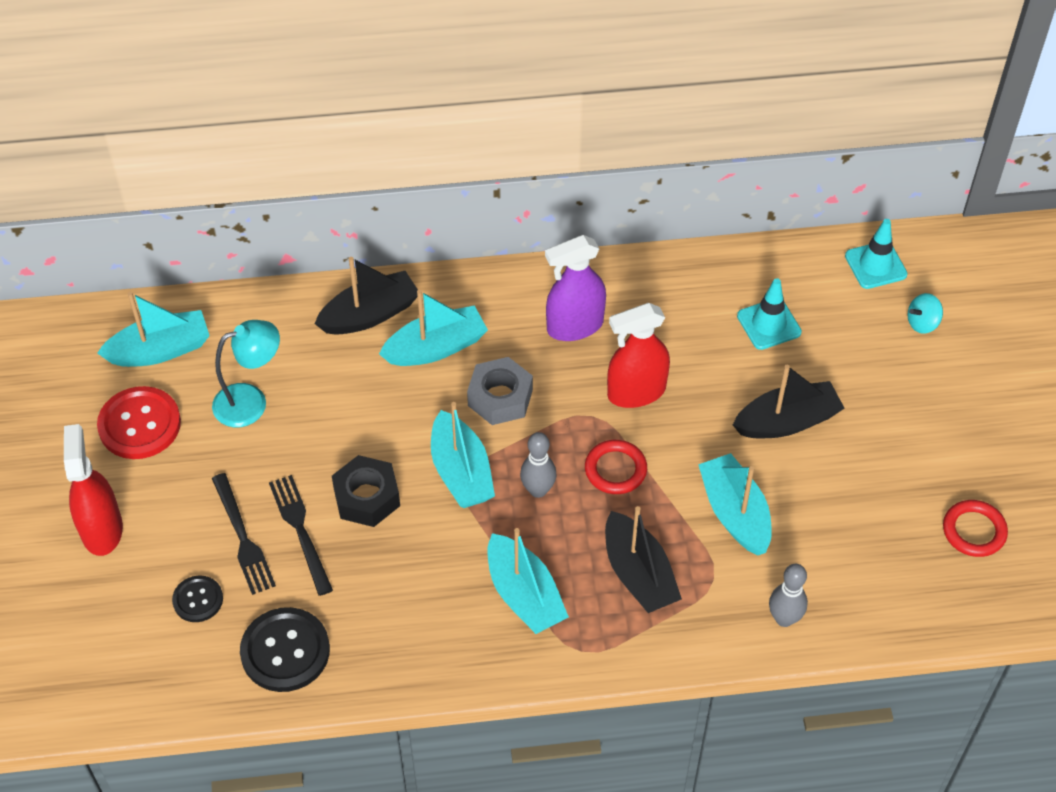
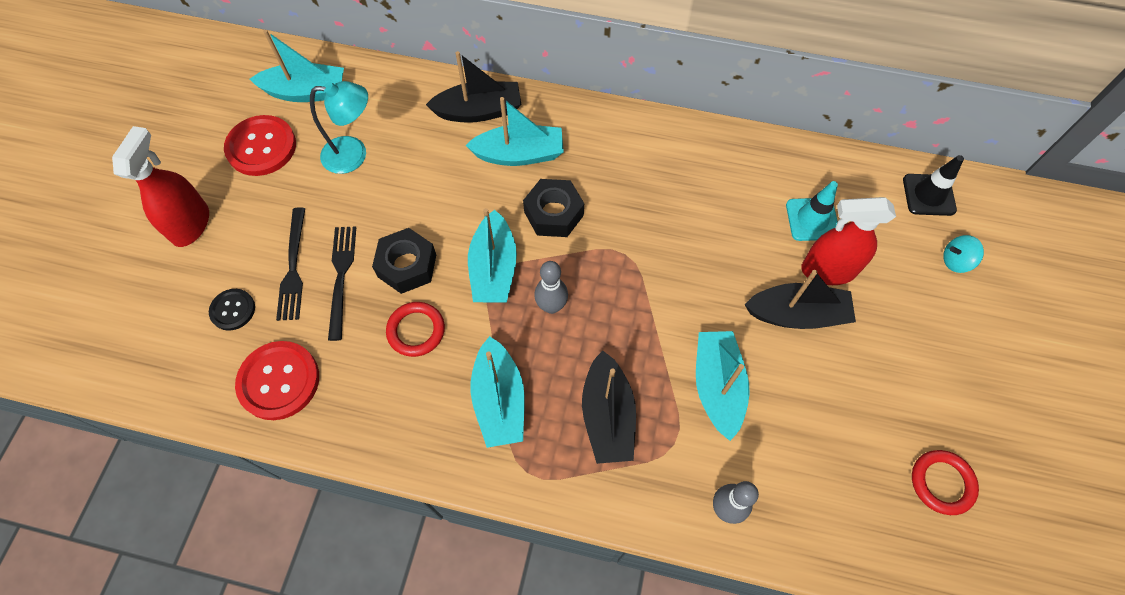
camera: 20 degrees right, 10 degrees up
black button [240,607,330,692] -> red button [235,341,319,420]
grey nut [467,357,533,425] -> black nut [523,179,584,237]
purple spray bottle [545,235,606,341] -> none
red ring [585,440,647,494] -> red ring moved to [386,302,445,357]
red spray bottle [607,303,670,408] -> red spray bottle moved to [801,197,896,285]
turquoise traffic cone [845,219,908,289] -> black traffic cone [903,155,964,216]

